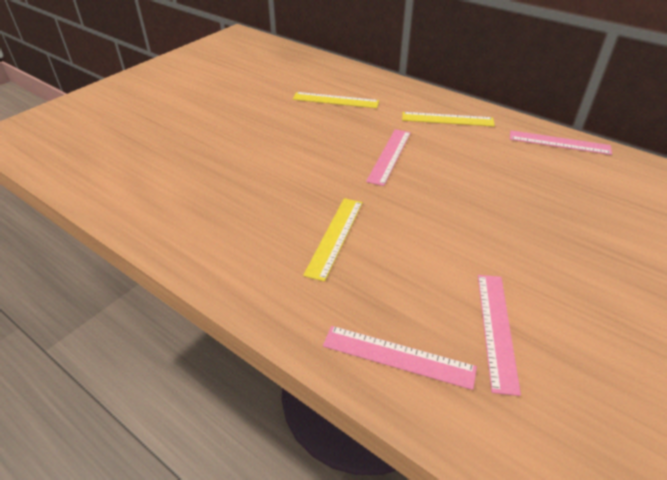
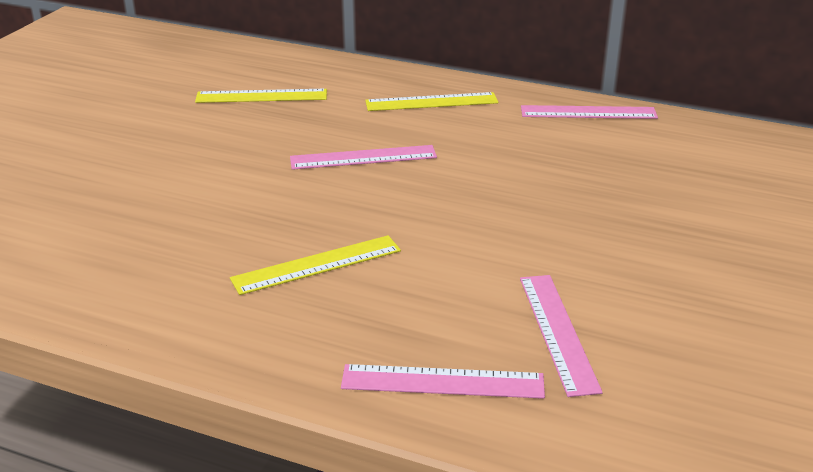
camera: 15 degrees left, 10 degrees down
yellow ruler [303,198,363,282] -> yellow ruler turned 60 degrees clockwise [230,235,401,295]
pink ruler [366,129,411,186] -> pink ruler turned 75 degrees clockwise [290,145,437,170]

